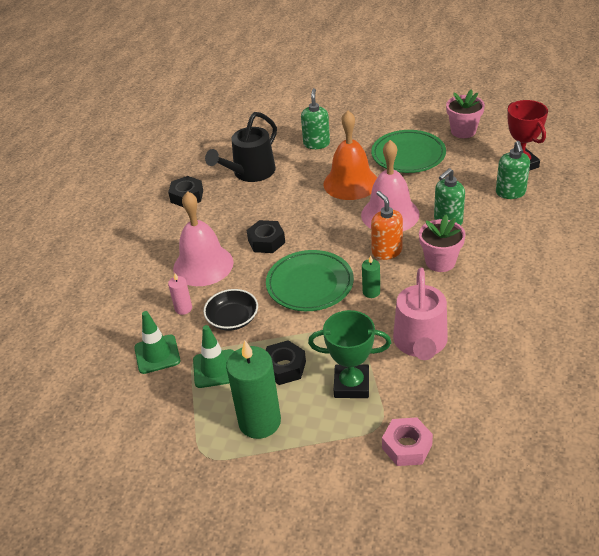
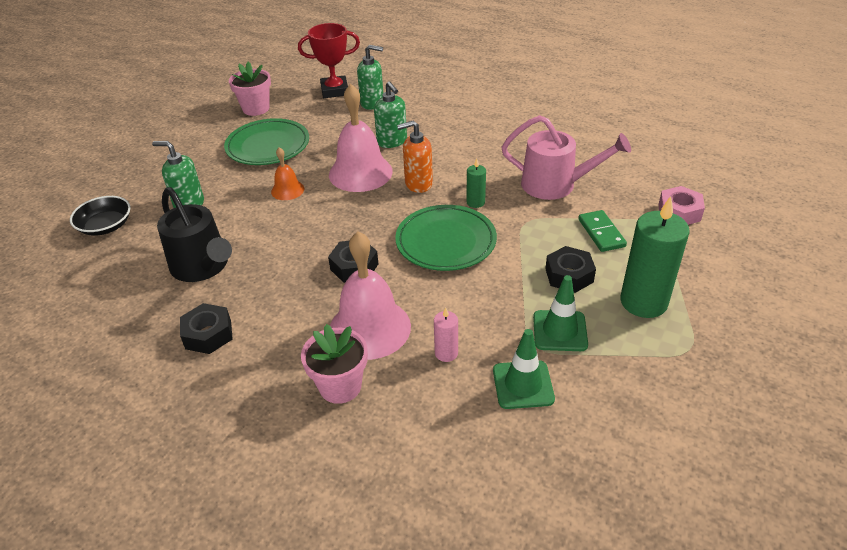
camera: 80 degrees left, 0 degrees up
black bowl [204,289,258,331] -> black bowl moved to [70,196,131,236]
green trophy [308,310,391,398] -> green domino [578,210,627,252]
orange bell [323,110,377,200] -> orange bell [271,147,304,200], size x0.51
pink flower pot [419,215,466,272] -> pink flower pot moved to [301,324,368,404]

